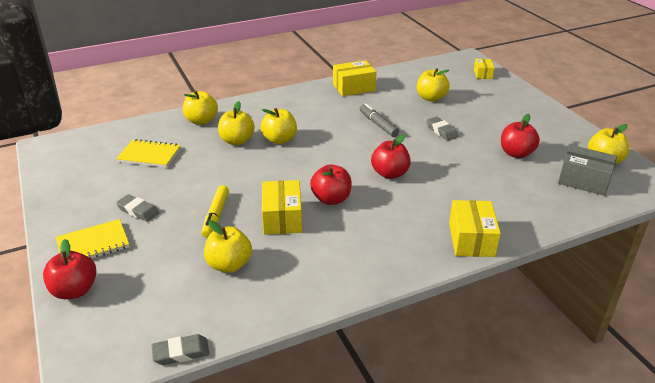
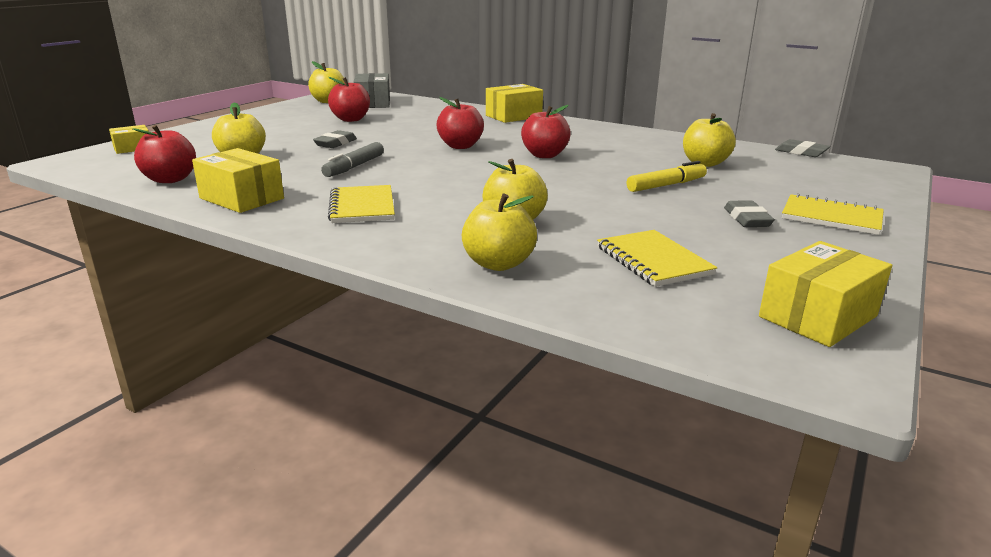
camera: 125 degrees left, 10 degrees down
red apple [43,239,96,299] -> red apple moved to [132,125,196,183]
yellow apple [261,108,297,144] -> none
yellow box [262,180,302,235] -> yellow box moved to [759,241,892,347]
none -> yellow notebook [328,185,395,223]

